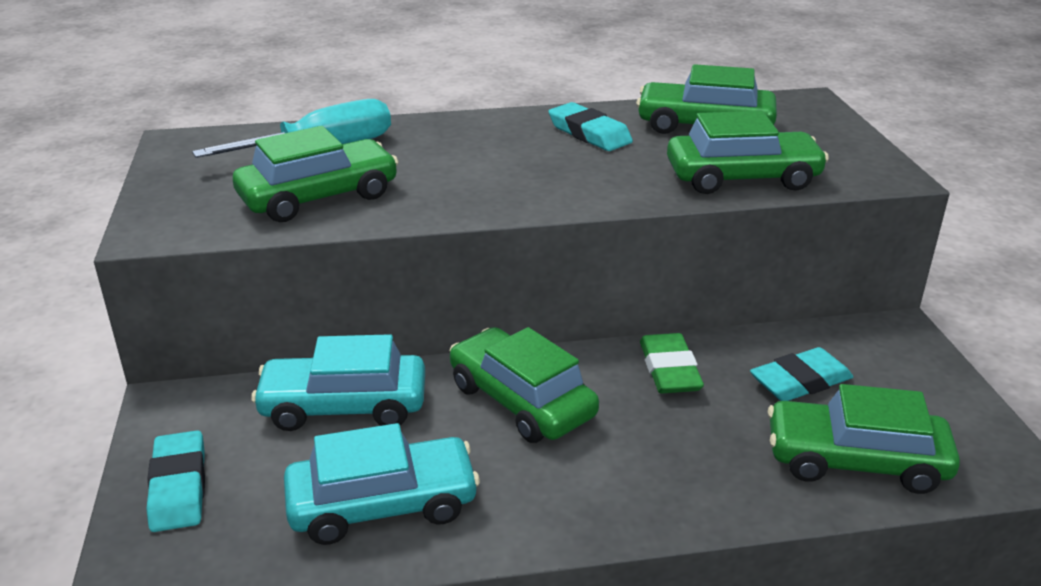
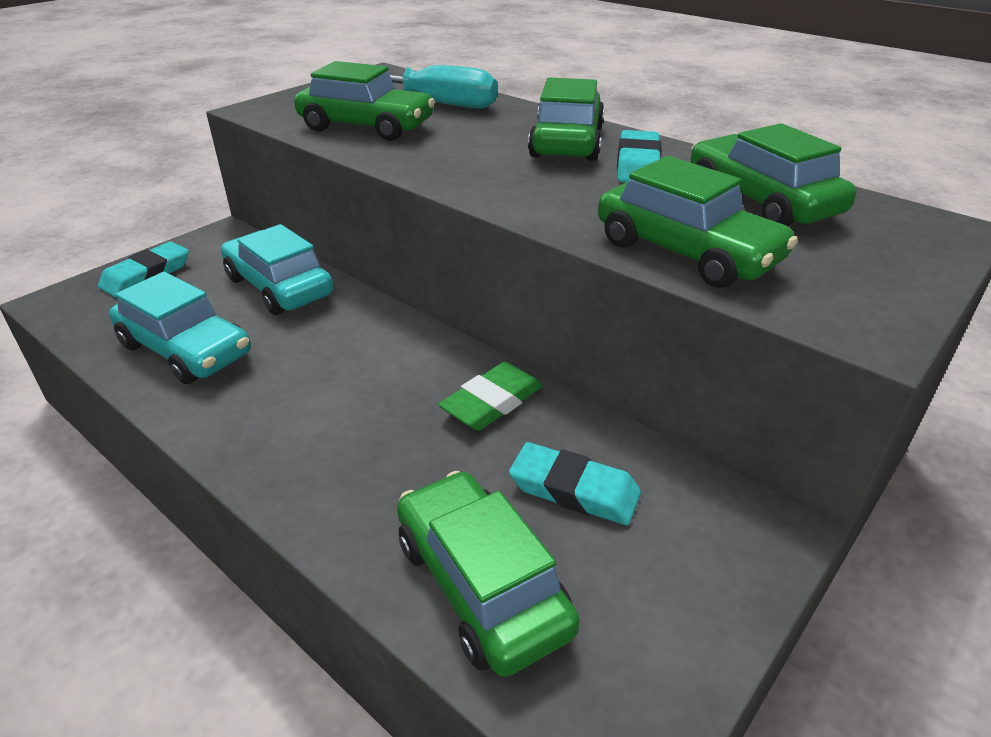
camera: 50 degrees right, 5 degrees up
green car [450,327,599,443] -> green car moved to [528,78,605,161]

